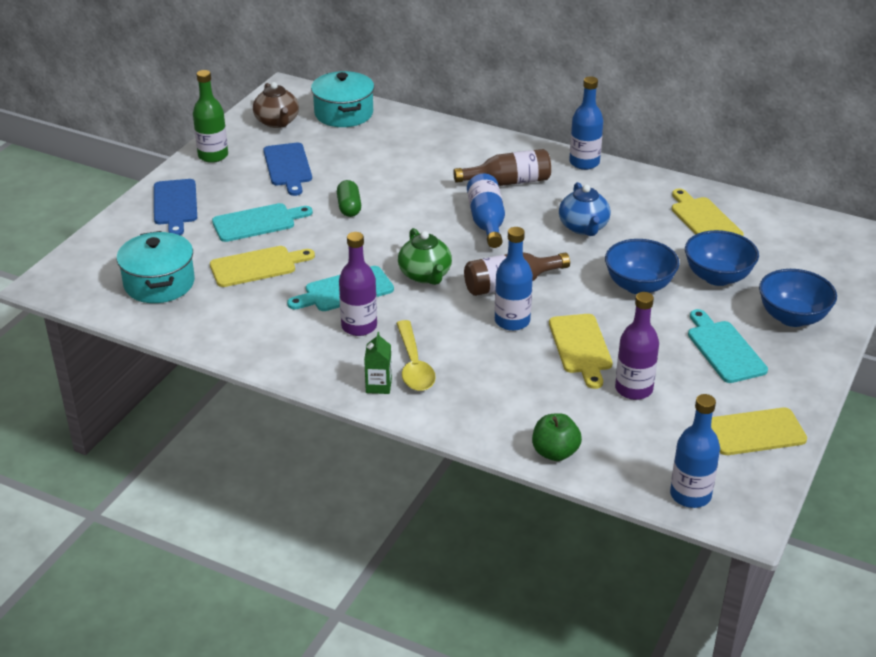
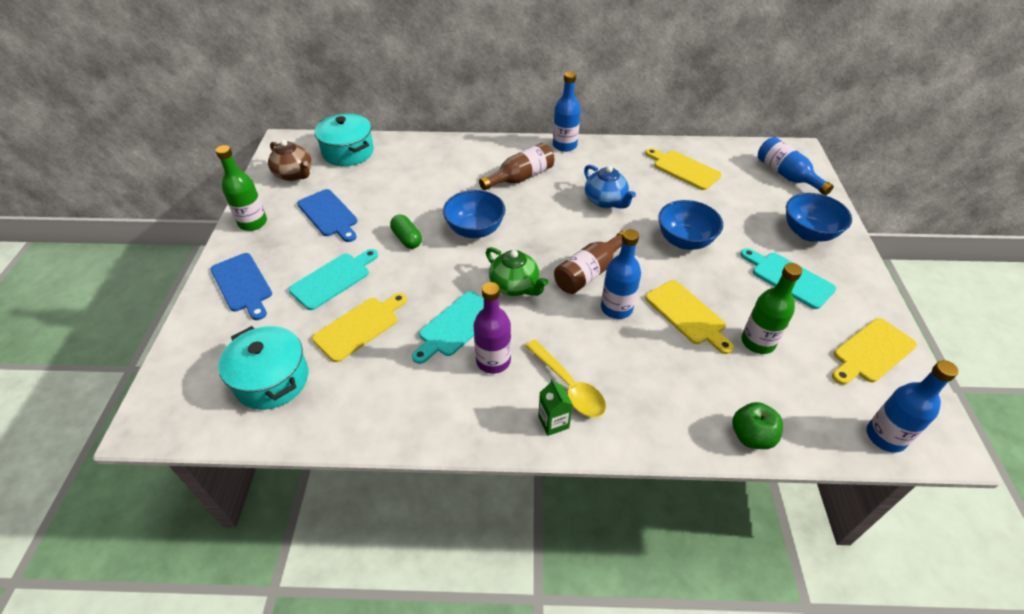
camera: 25 degrees left, 10 degrees up
blue bottle [467,174,505,248] -> blue bottle moved to [758,137,834,195]
purple bottle [615,292,659,400] -> green bottle [741,263,802,354]
blue bowl [685,230,759,286] -> blue bowl moved to [443,190,505,238]

